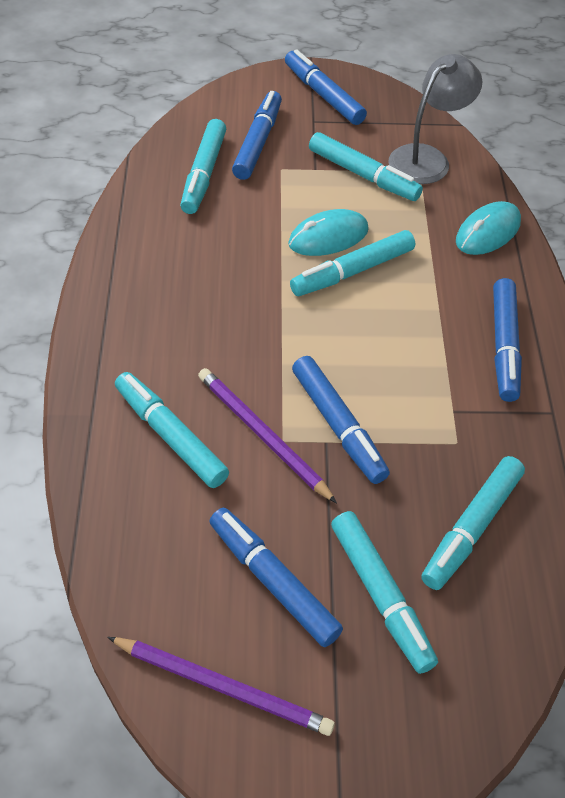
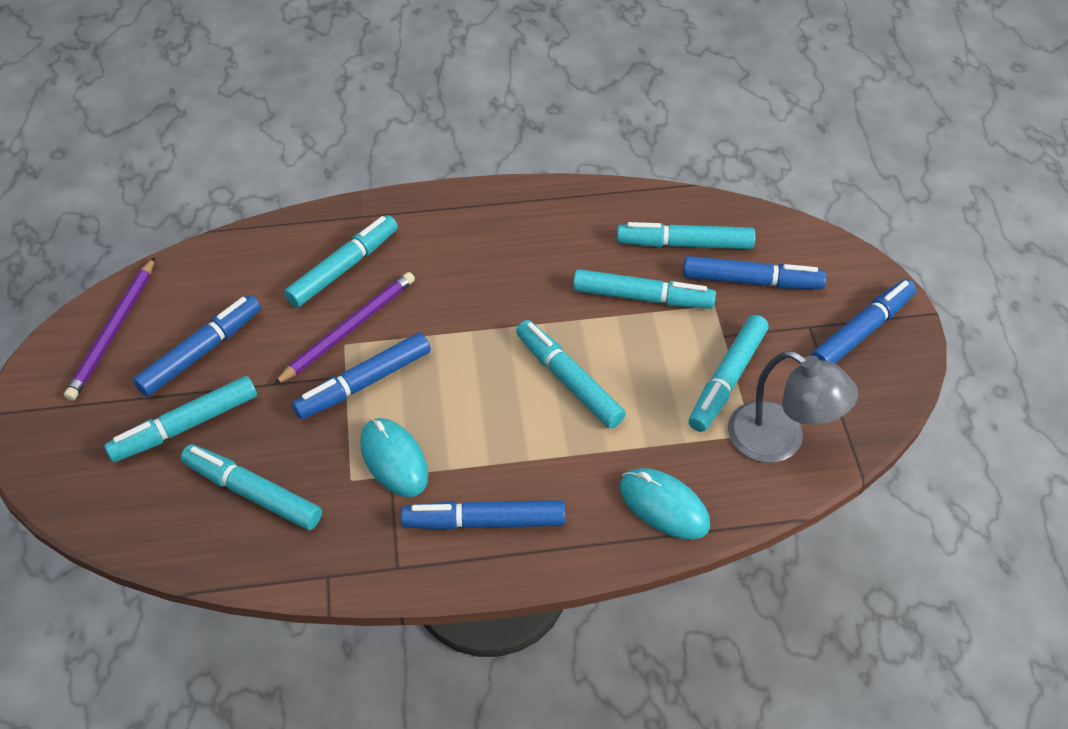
camera: 85 degrees right, 0 degrees up
turquoise mouse [288,209,369,256] -> turquoise mouse moved to [360,418,428,497]
none -> turquoise marker [573,269,716,309]

